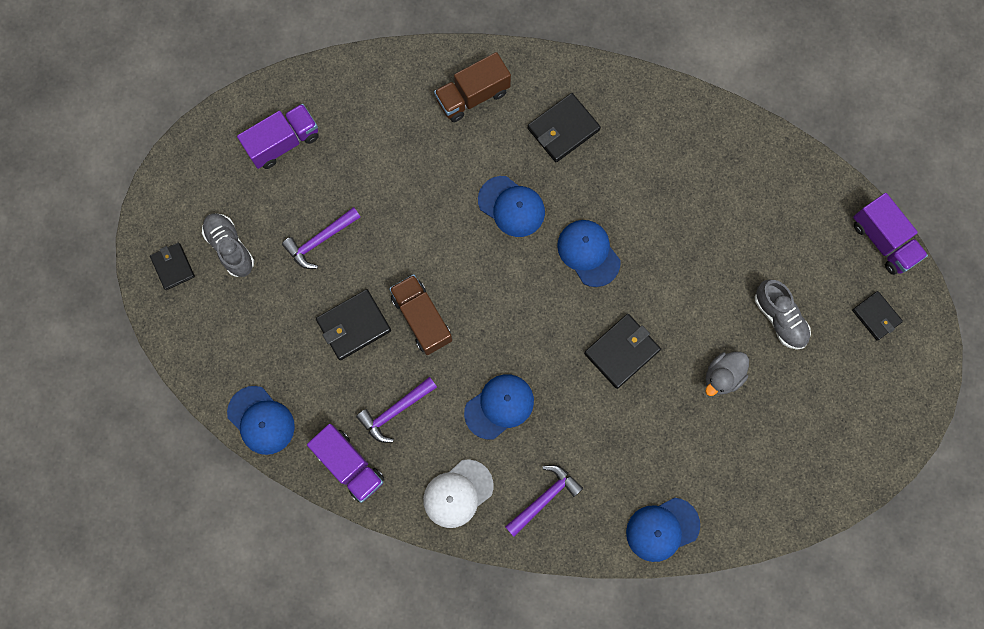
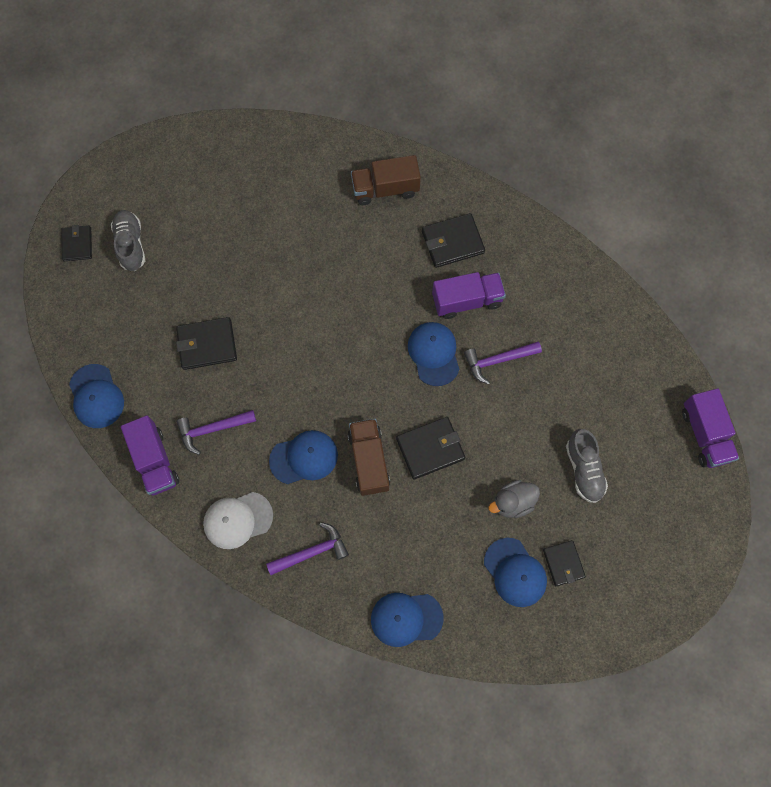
camera: 20 degrees right, 5 degrees down
purple truck [237,104,319,169] -> purple truck moved to [432,272,506,319]
purple hammer [282,207,360,269] -> purple hammer moved to [464,341,542,384]
brown truck [389,275,452,355] -> brown truck moved to [348,419,390,496]
blue cap [478,176,545,237] -> blue cap moved to [484,538,547,607]
black wallet [852,291,903,341] -> black wallet moved to [543,540,586,586]

